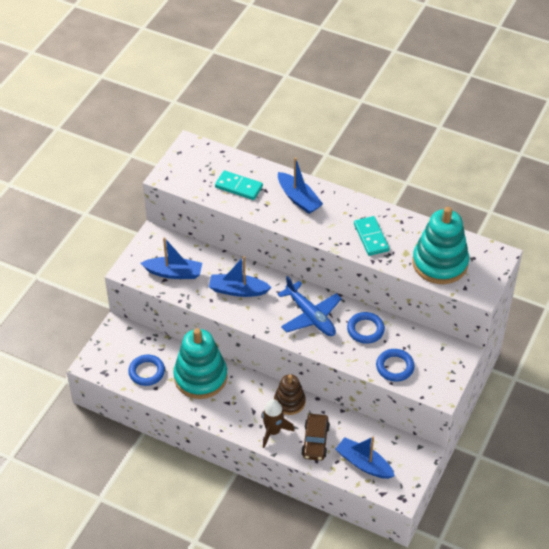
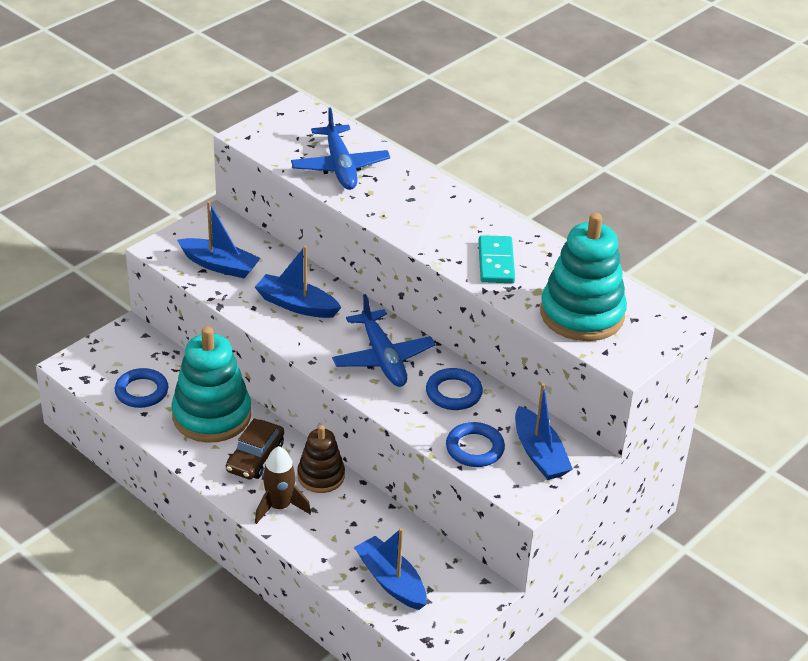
camera: 15 degrees right, 10 degrees down
turquoise domino [215,171,263,200] -> blue plane [291,108,390,190]
blue boat [278,157,323,214] -> blue boat moved to [515,383,573,480]
brown car [301,414,330,461] -> brown car moved to [226,418,284,480]

